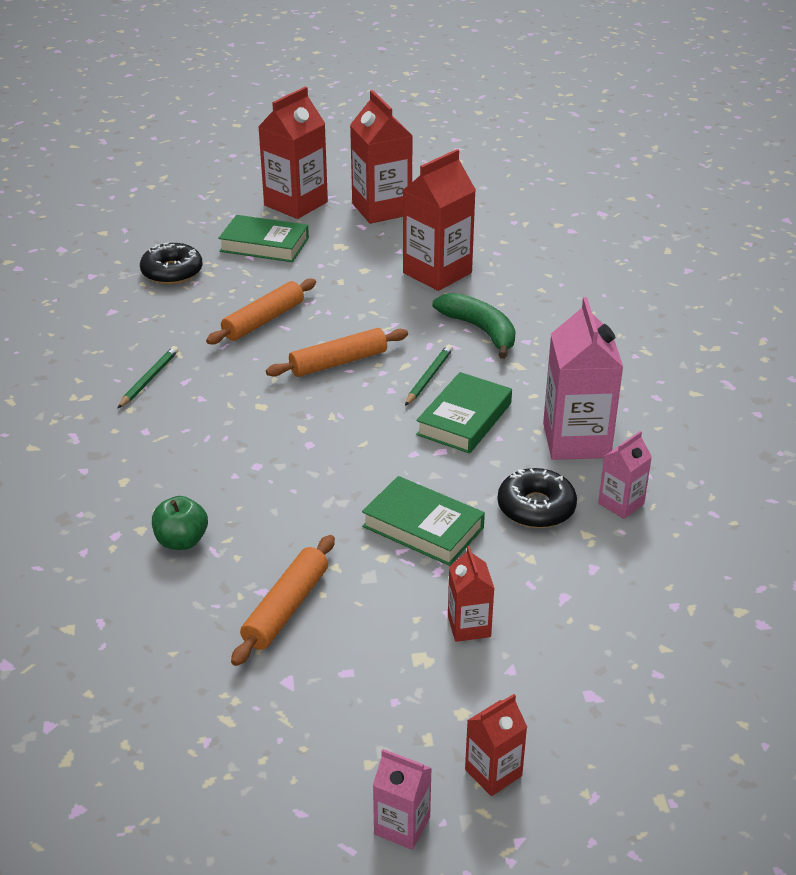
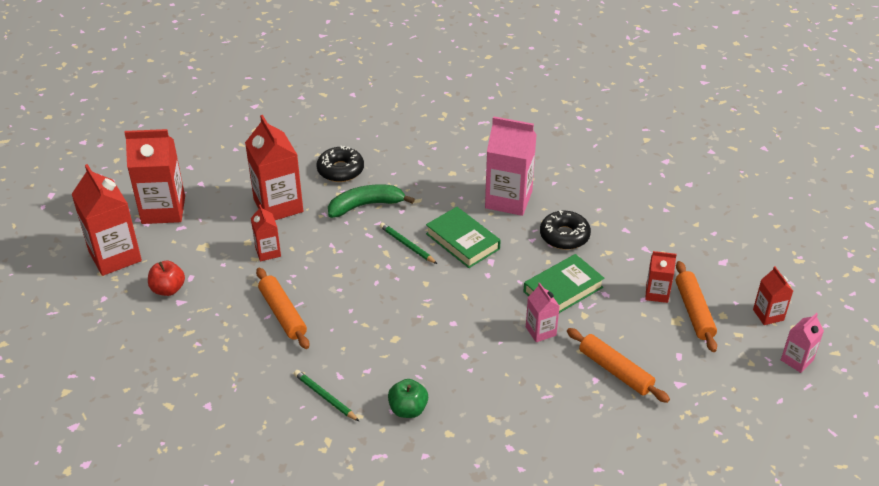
camera: 70 degrees left, 5 degrees up
black donut [140,243,203,285] -> black donut moved to [316,146,364,182]
green apple [152,496,208,550] -> green apple moved to [388,379,428,418]
green book [218,215,309,262] -> red apple [148,261,185,296]
orange rolling pin [266,328,408,377] -> orange rolling pin moved to [676,261,717,352]
pink carton [598,431,652,519] -> pink carton moved to [526,283,560,342]
none -> red carton [251,204,281,261]

